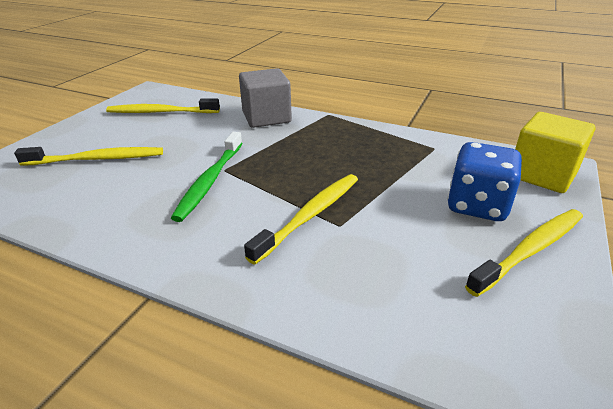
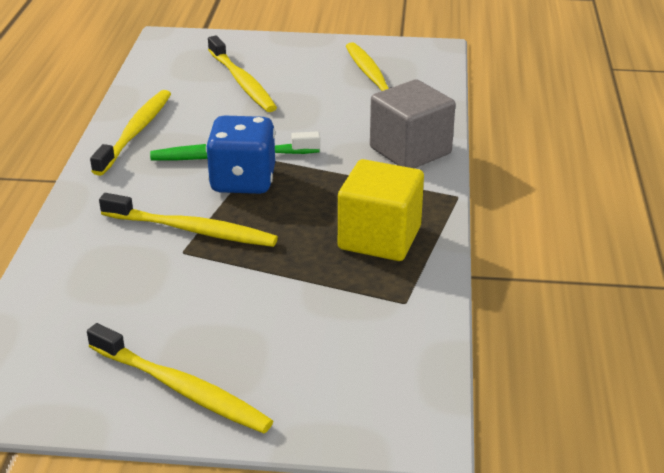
camera: 70 degrees right, 0 degrees up
blue dice [447,142,522,221] -> blue dice moved to [206,115,275,194]
yellow cube [515,112,595,193] -> yellow cube moved to [338,159,424,261]
none -> yellow toothbrush [90,90,171,176]

